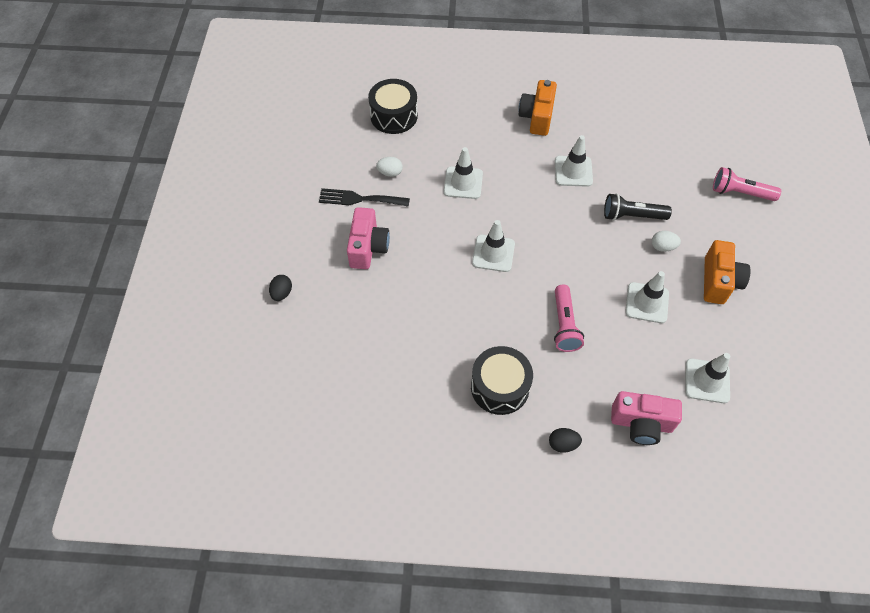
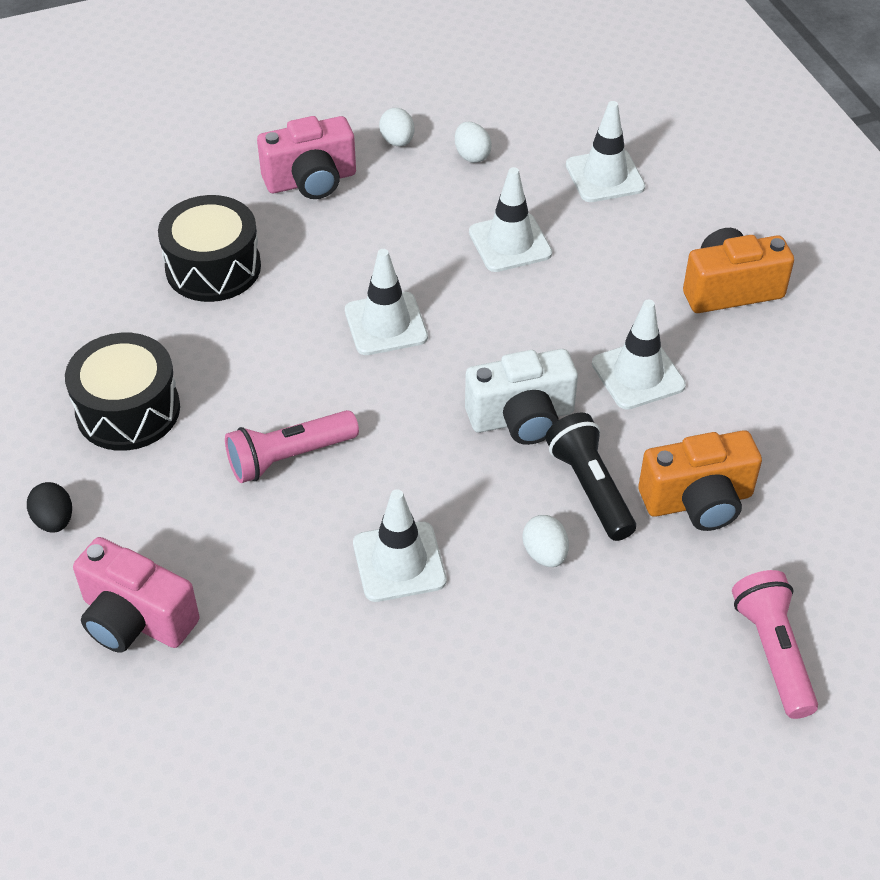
camera: 65 degrees right, 10 degrees down
black egg [269,275,292,301] -> none
black fork [319,188,410,207] -> white egg [379,108,415,146]
black drum [368,79,418,134] -> black drum moved to [158,195,261,302]
pink camera [611,391,682,445] -> pink camera turned 45 degrees counterclockwise [73,537,200,653]
white traffic cone [685,353,730,403] -> white traffic cone moved to [566,101,645,202]
orange camera [704,240,751,304] -> orange camera moved to [639,430,762,531]
none -> white camera [465,349,578,445]

